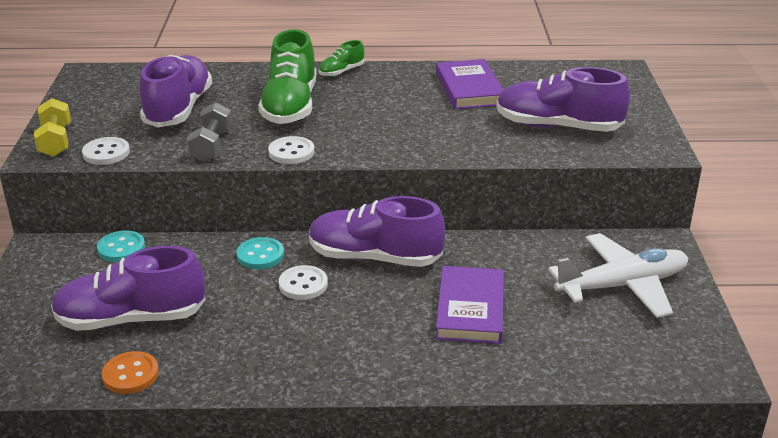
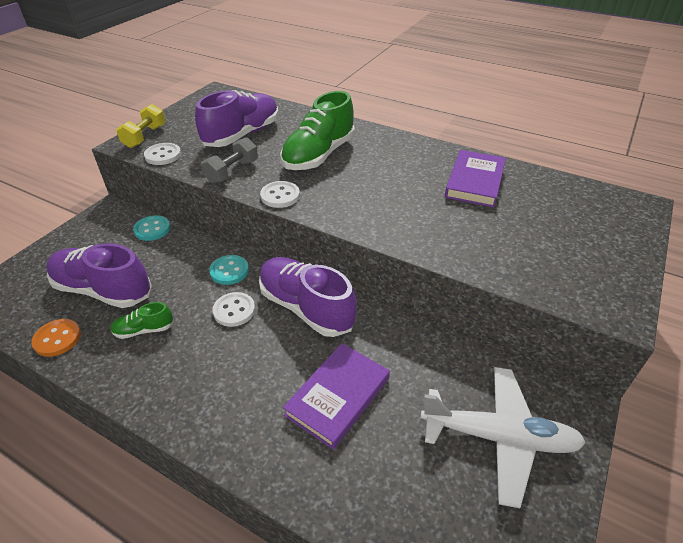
camera: 30 degrees right, 10 degrees up
green shoe [319,40,364,77] -> green shoe moved to [110,302,173,339]
purple shoe [497,67,630,132] -> none

